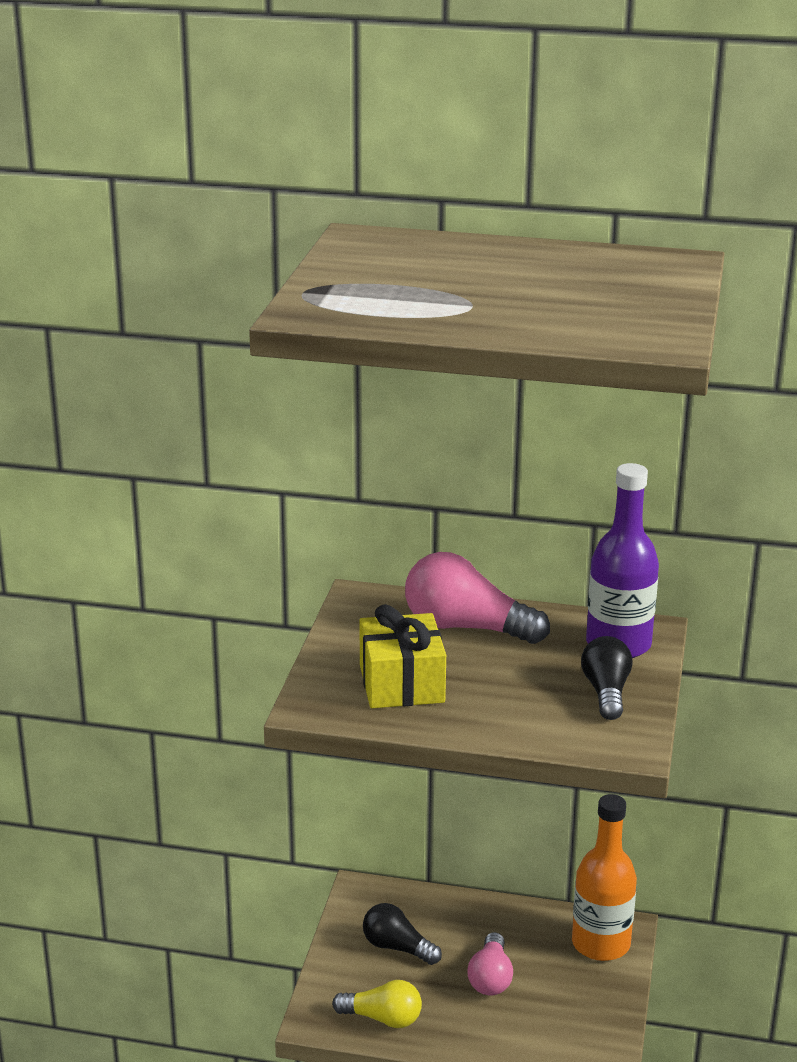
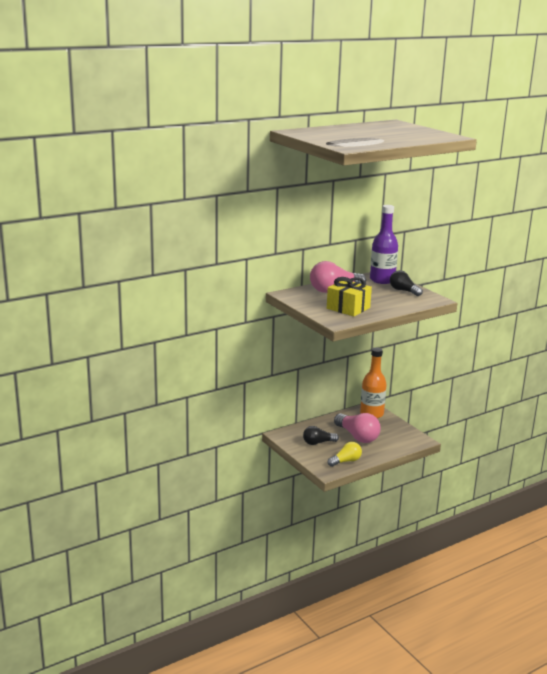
camera: 45 degrees left, 5 degrees down
pink light bulb [467,932,513,995] -> pink light bulb [334,413,381,443], size x1.59

